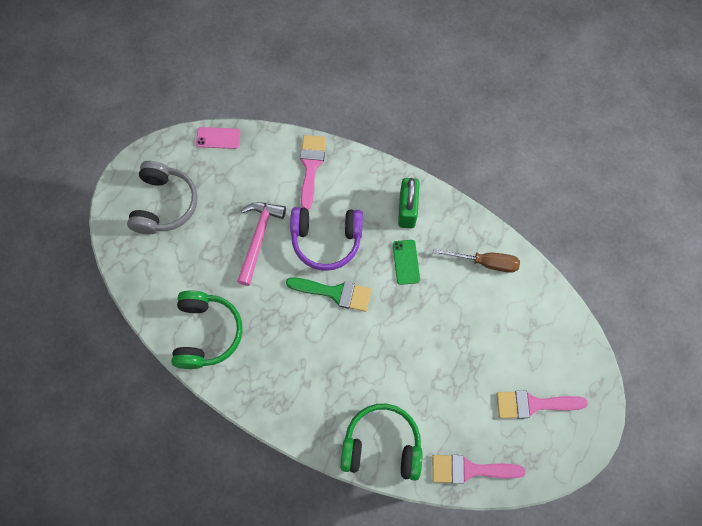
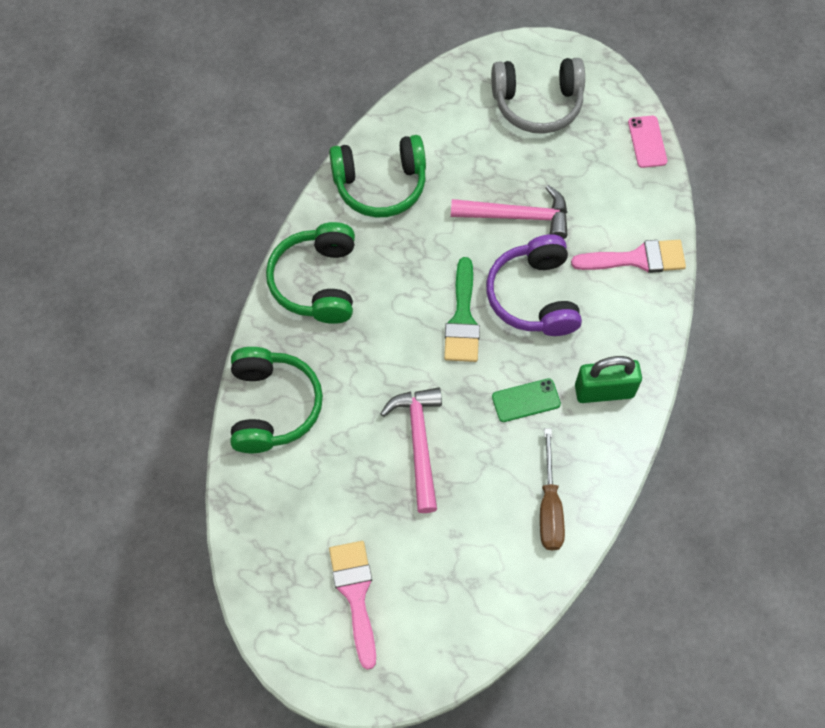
camera: 80 degrees right, 5 degrees down
pink brush [432,455,526,484] -> none
none -> green headphones [266,222,355,324]
none -> pink hammer [380,388,442,513]

